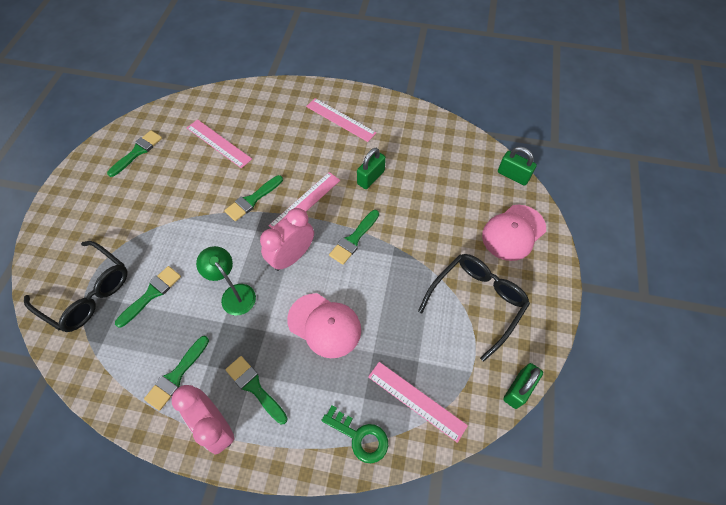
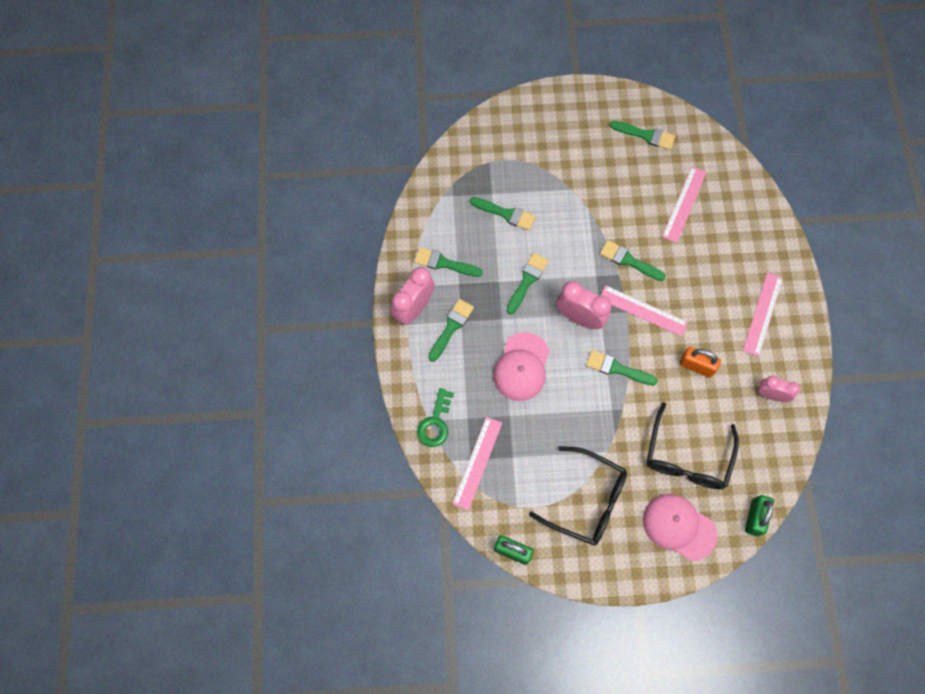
camera: 75 degrees right, 10 degrees up
black glasses [24,241,128,332] -> black glasses moved to [647,402,739,489]
green lamp [196,246,256,315] -> green brush [507,253,548,315]
green padlock [357,148,386,189] -> orange padlock [679,347,721,377]
none -> pink clock [758,376,801,402]

